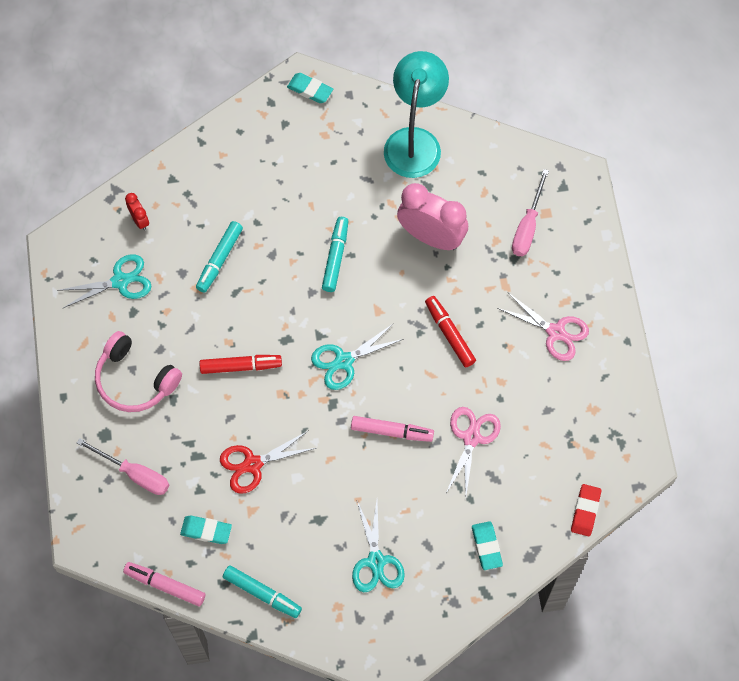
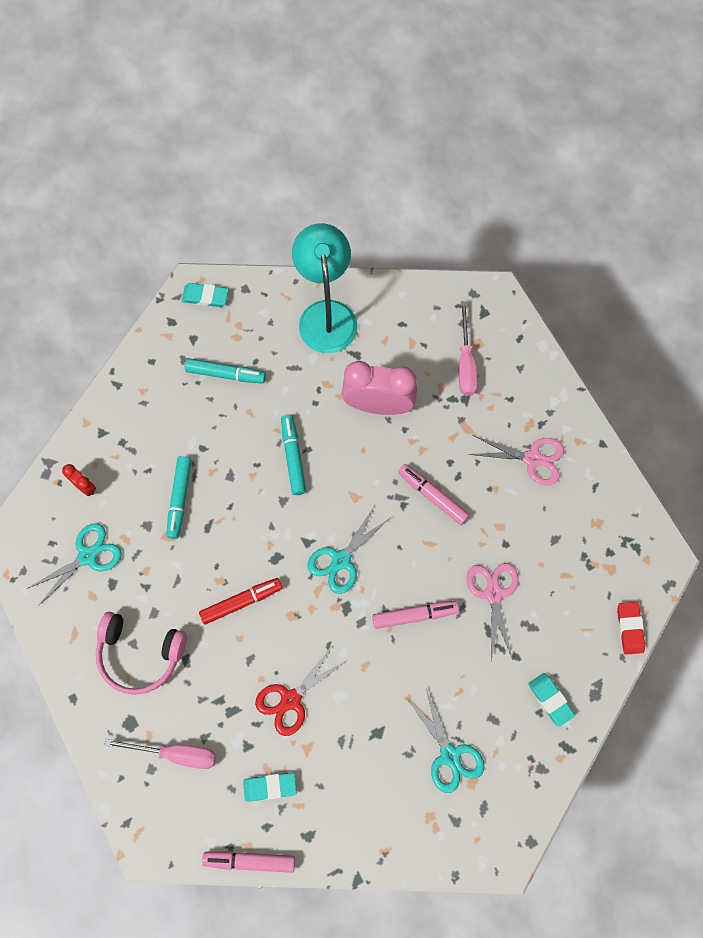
camera: 20 degrees left, 5 degrees up
turquoise marker [223,565,302,618] -> turquoise marker moved to [185,358,266,384]
red marker [425,296,476,367] -> pink marker [398,464,470,525]

